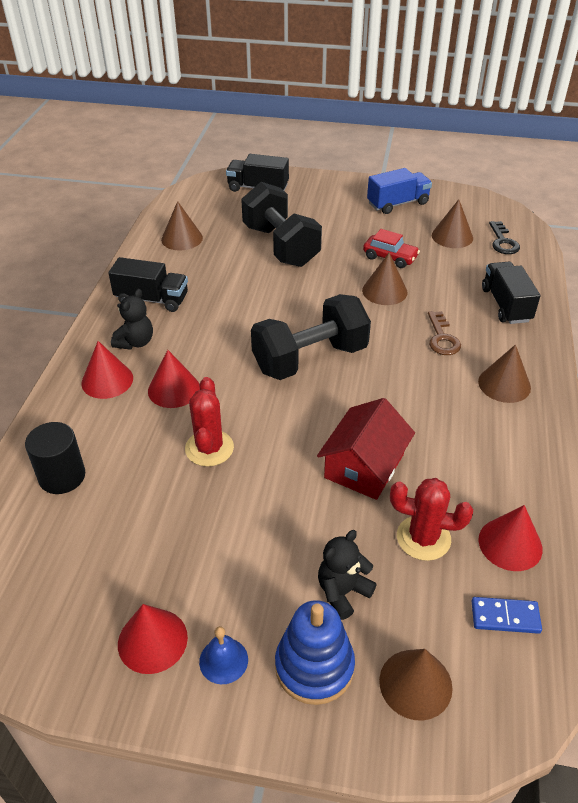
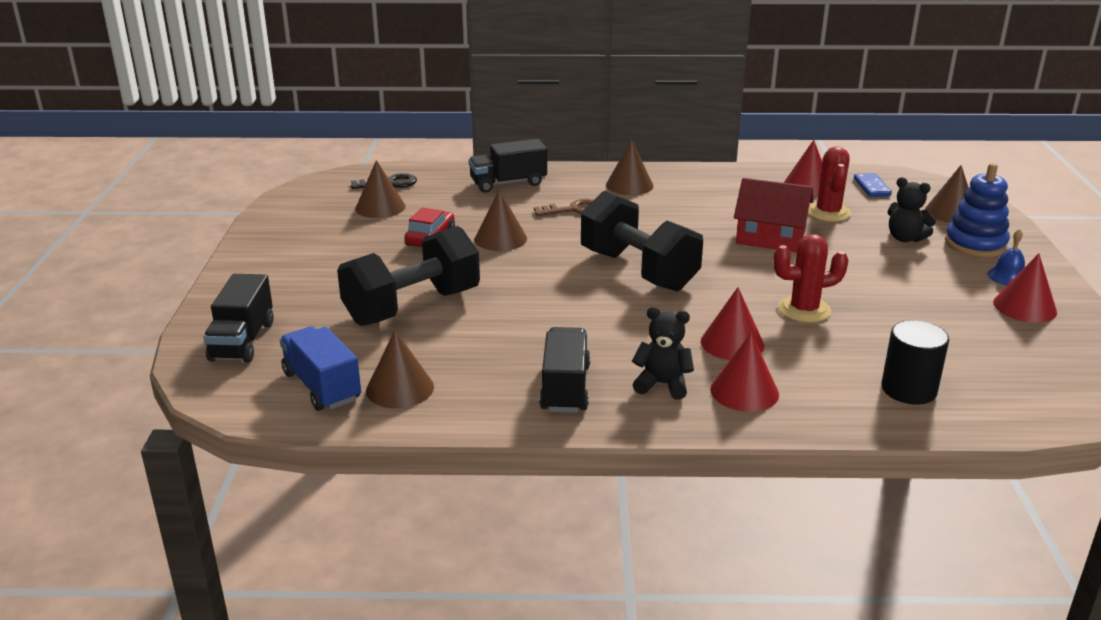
camera: 100 degrees left, 15 degrees down
blue truck [367,168,432,214] -> blue truck moved to [280,326,361,411]

